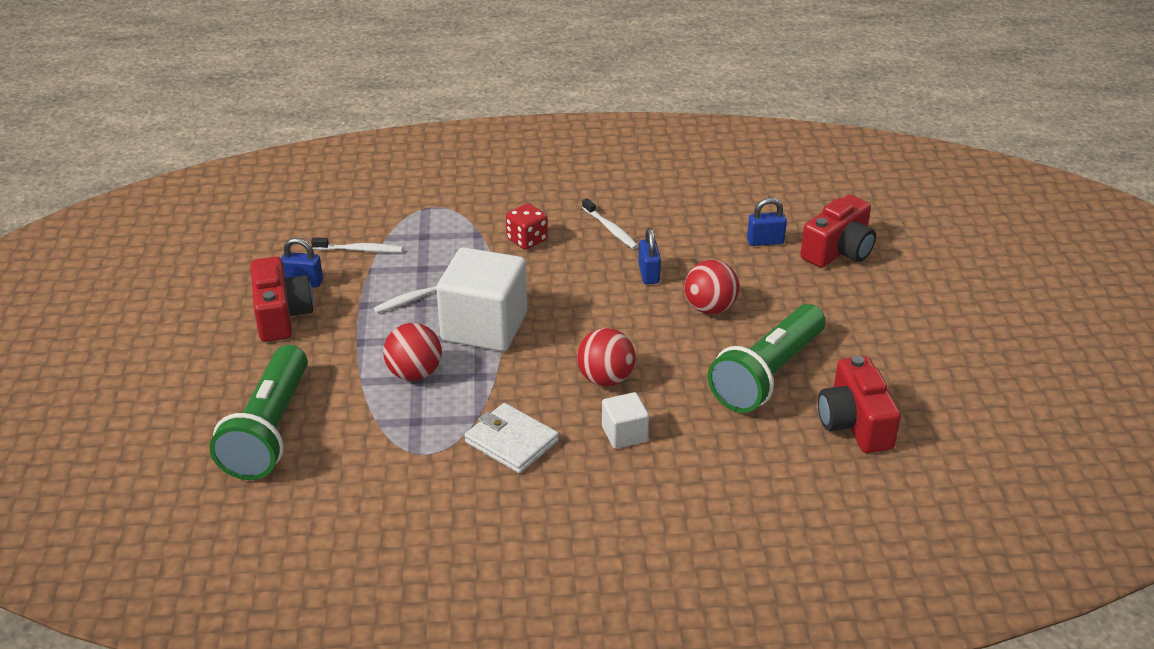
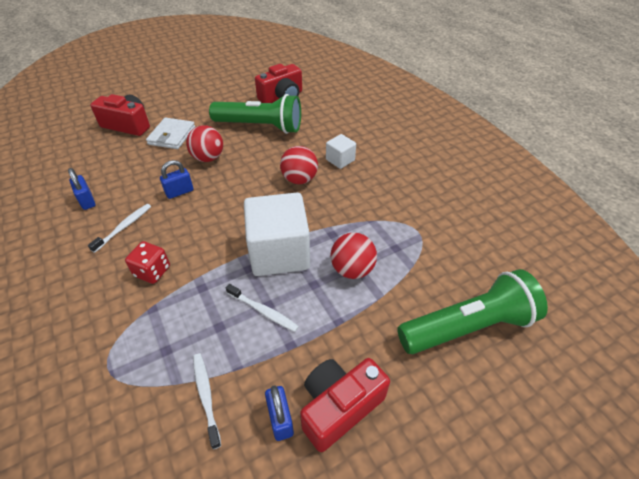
camera: 115 degrees left, 10 degrees up
white wallet [464,403,559,474] -> white wallet moved to [146,117,195,149]
blue padlock [747,198,787,246] -> blue padlock moved to [68,168,96,210]

